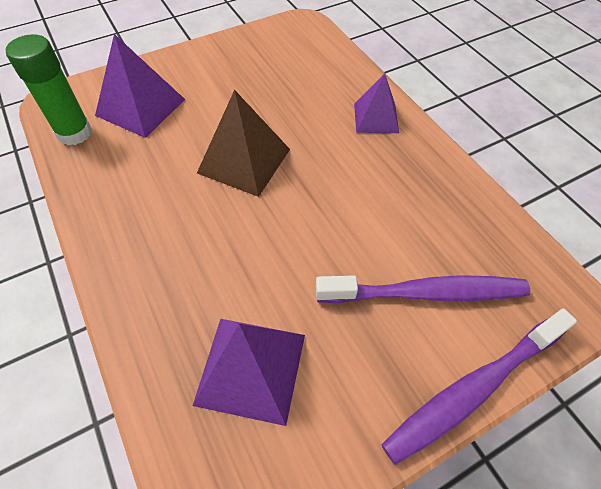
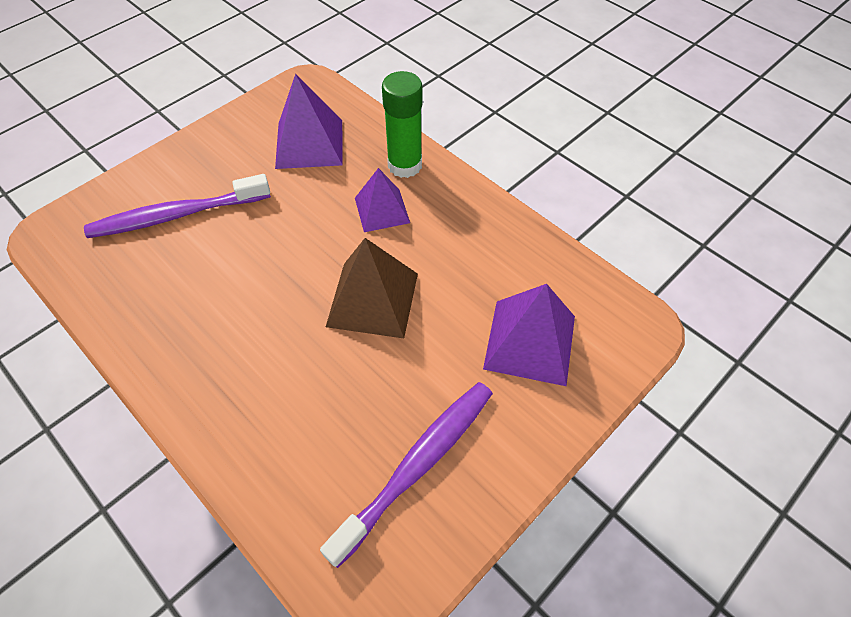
camera: 165 degrees right, 0 degrees up
green glue stick [6,34,92,146] -> green glue stick moved to [382,71,423,178]
purple pyramid [354,73,399,133] -> purple pyramid moved to [355,168,410,232]
purple toothbrush [381,308,577,465] -> purple toothbrush moved to [320,382,493,568]

